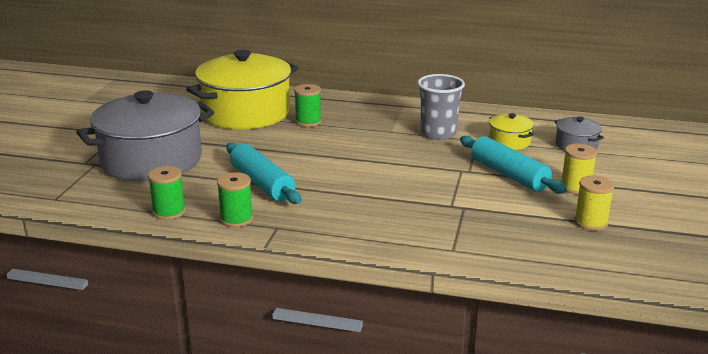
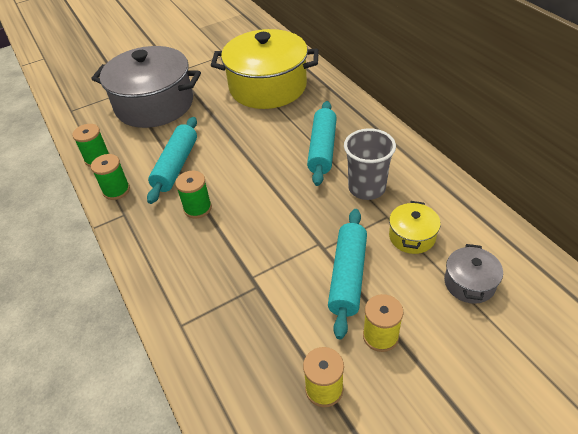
camera: 50 degrees right, 20 degrees up
green spool [294,84,322,127] -> green spool moved to [175,171,212,218]
none -> turquoise rolling pin [307,101,337,186]

